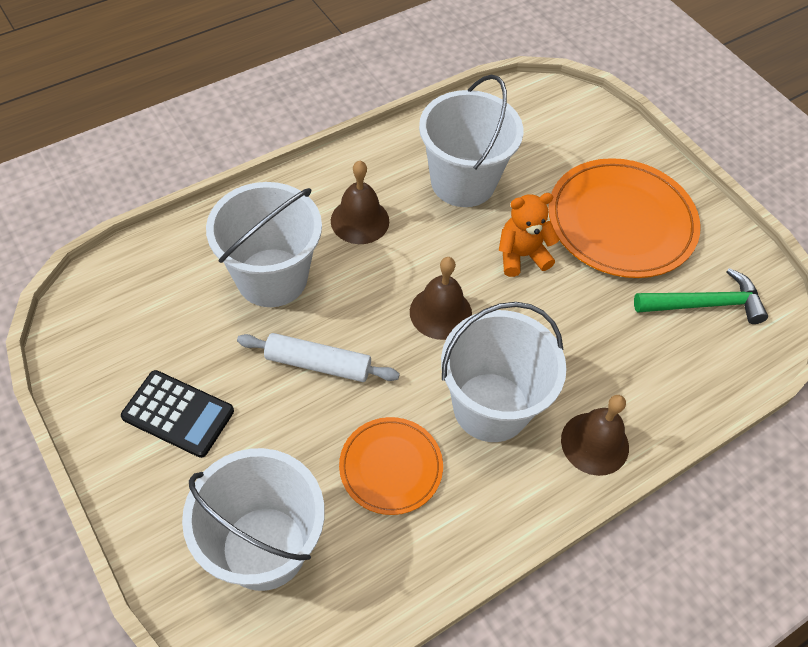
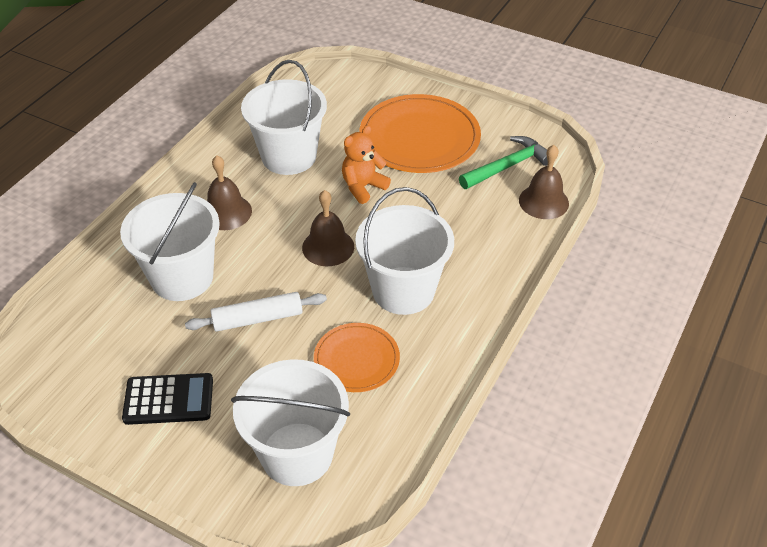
camera: 25 degrees left, 10 degrees down
brown bell [561,395,629,476] -> brown bell moved to [519,145,569,219]

